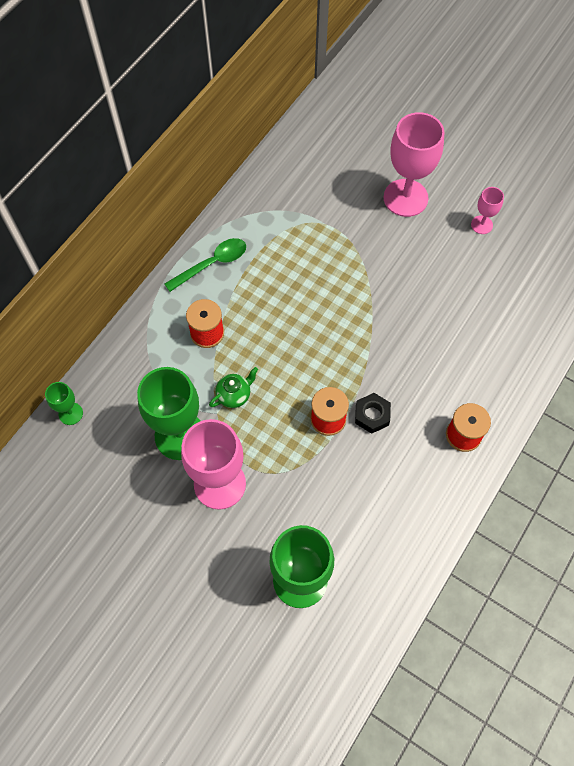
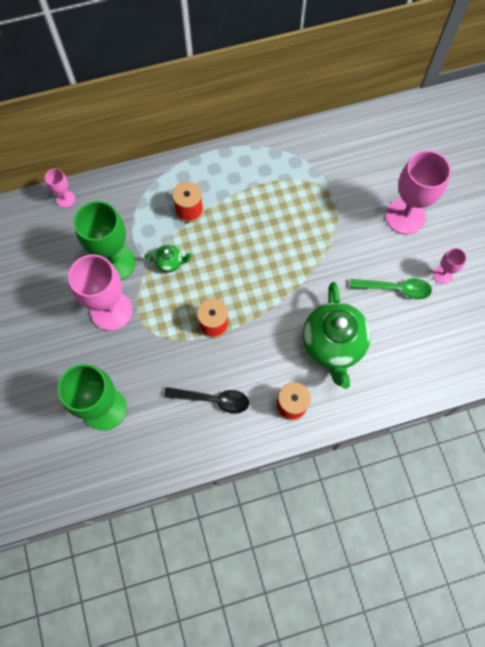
camera: 40 degrees right, 5 degrees up
green goblet [45,382,83,425] -> pink goblet [45,169,75,208]
green spoon [165,238,246,292] -> green spoon moved to [350,279,432,299]
black nut [355,393,391,434] -> none
none -> black spoon [164,387,249,414]
none -> green teapot [302,282,371,389]

